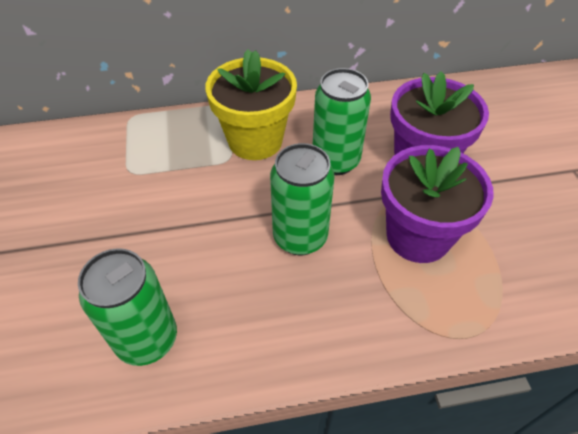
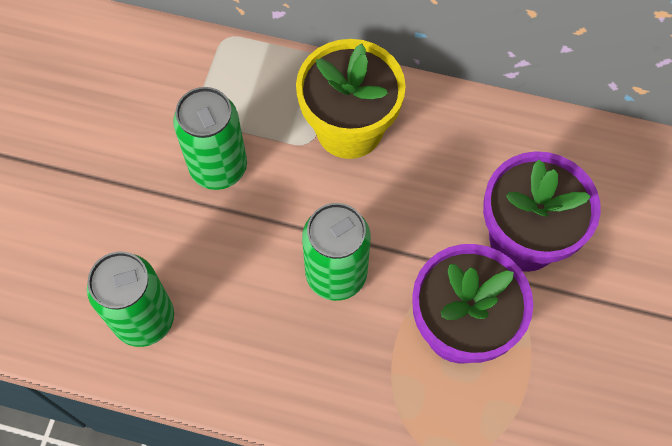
camera: 25 degrees right, 15 degrees up
green can [313,68,371,175] -> green can moved to [173,87,247,190]

